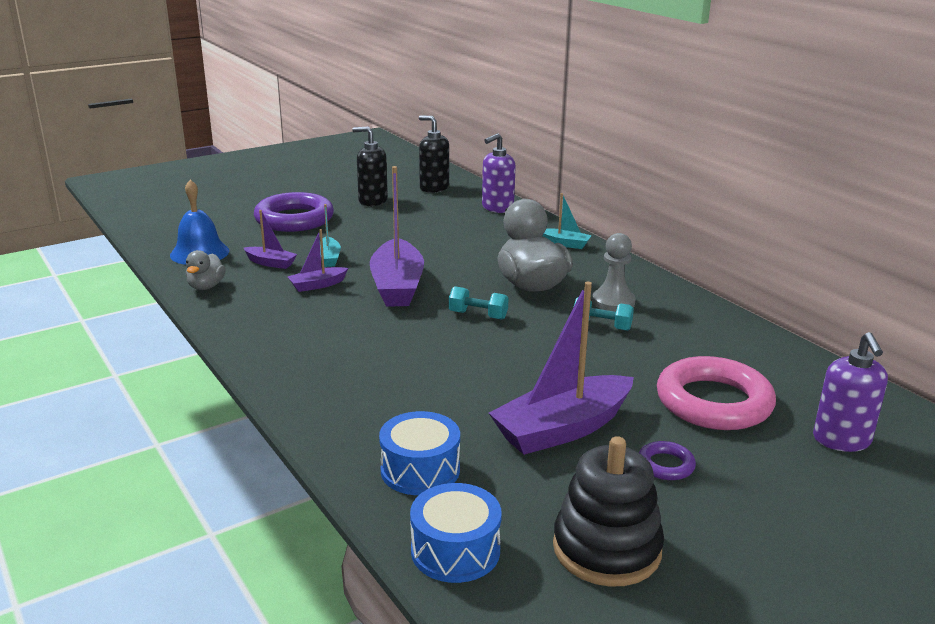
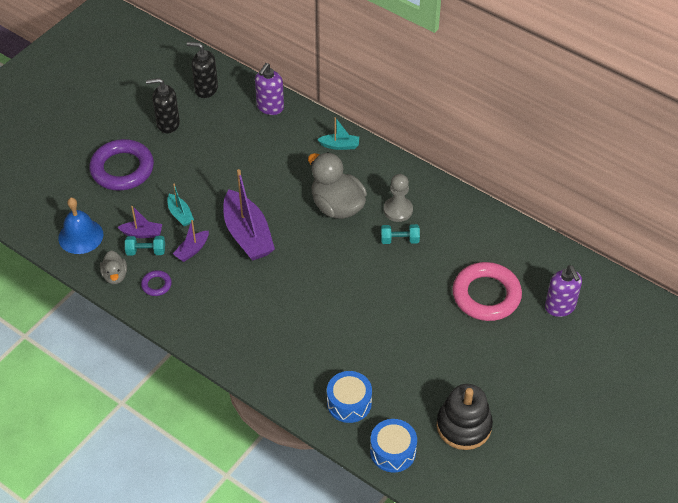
camera: 20 degrees left, 25 degrees up
turquoise dumbbell [449,286,508,320] -> turquoise dumbbell moved to [125,236,165,255]
purple boat [489,282,634,455] -> none
purple ring [639,441,696,480] -> purple ring moved to [141,270,172,296]

